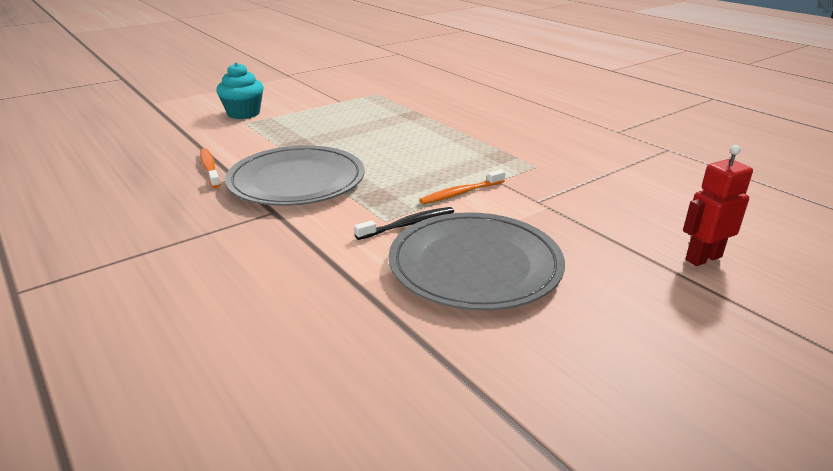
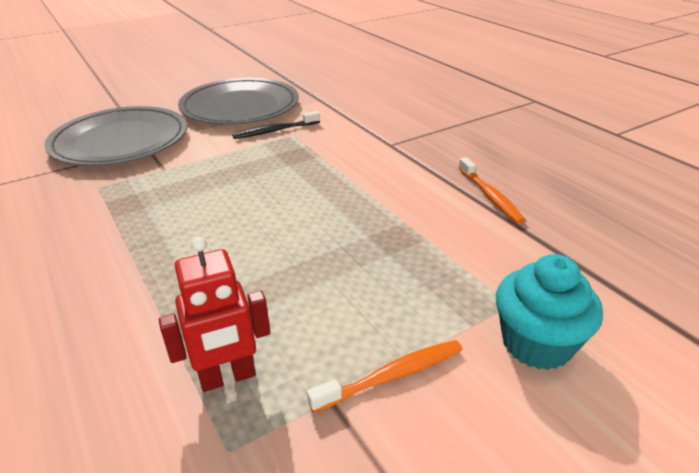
camera: 175 degrees left, 5 degrees up
grey plate [225,145,365,206] -> grey plate moved to [44,106,187,166]
orange toothbrush [419,170,505,204] -> orange toothbrush moved to [307,340,463,413]
red robot [683,145,753,266] -> red robot moved to [159,237,270,392]

